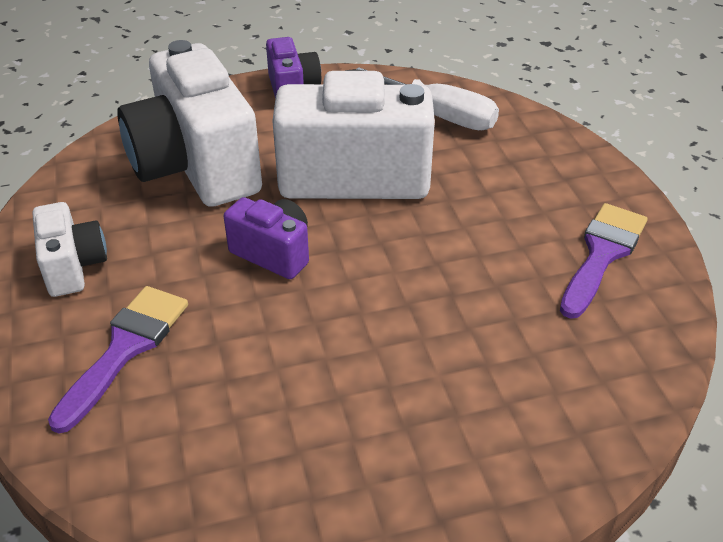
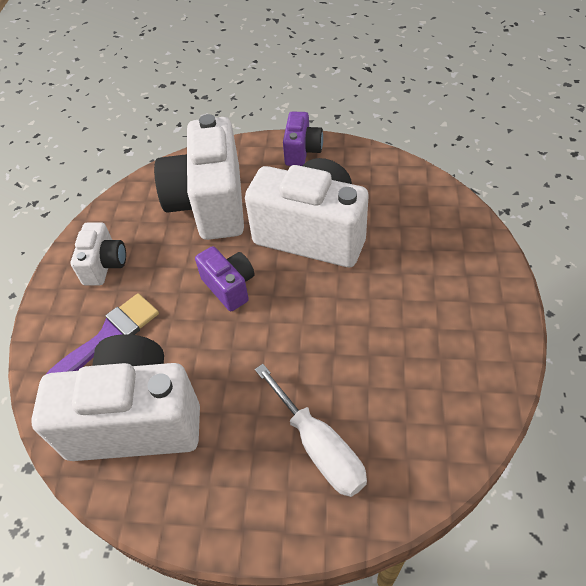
camera: 25 degrees right, 10 degrees up
white screwdriver [357,67,499,130] -> white screwdriver moved to [255,364,367,497]
purple brush [560,203,647,319] -> none
none -> white camera [31,334,200,461]

